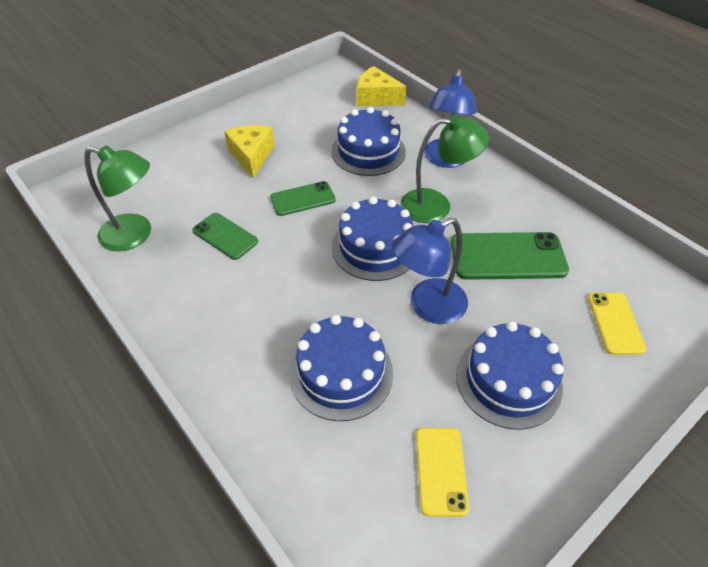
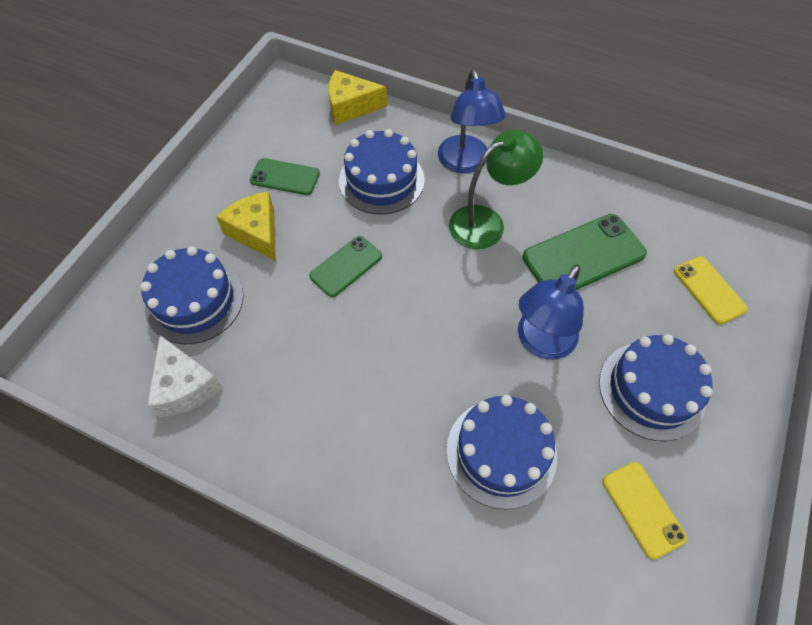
camera: 25 degrees left, 10 degrees up
green lamp [84,145,151,251] -> white cheese [147,335,223,417]
green phone [192,213,258,260] -> green phone moved to [250,158,320,195]
blue cake [332,196,413,281] -> blue cake moved to [140,246,243,344]

